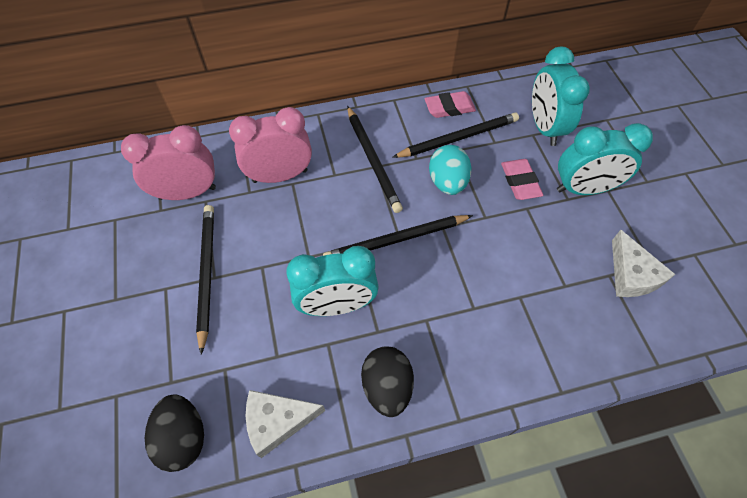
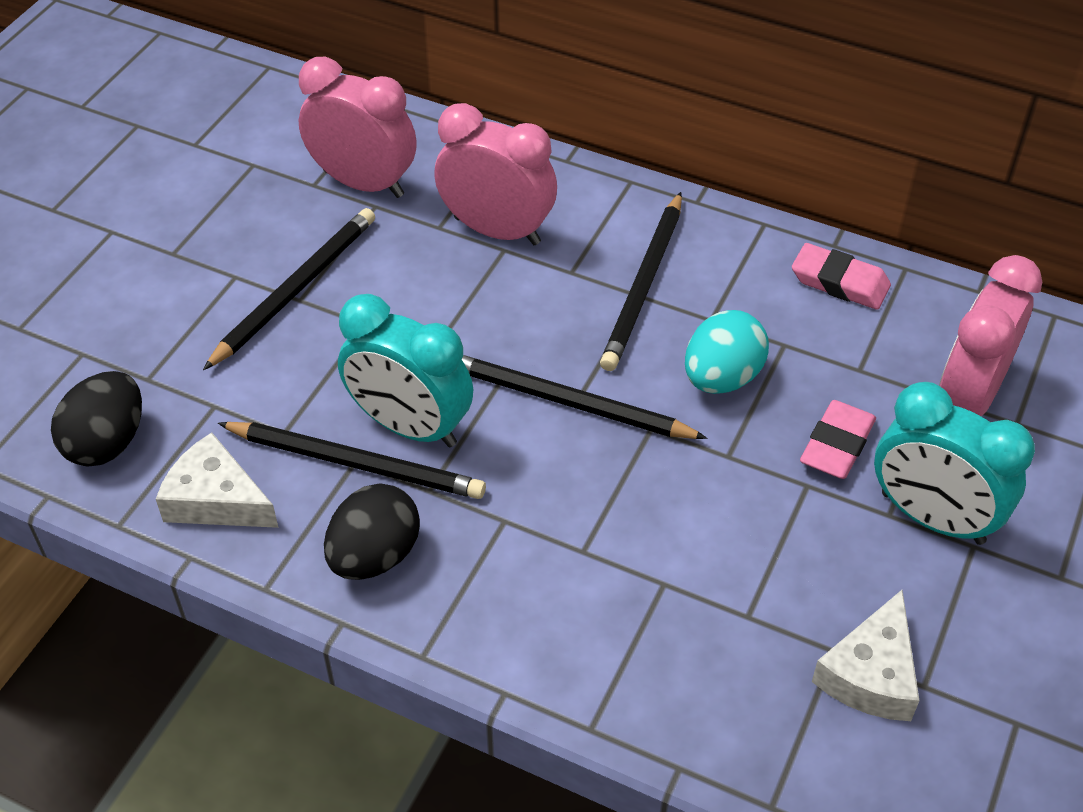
camera: 40 degrees right, 10 degrees down
black pencil [392,113,519,158] -> black pencil moved to [218,422,486,499]
turquoise clock [532,46,590,146] -> pink clock [939,255,1042,416]

